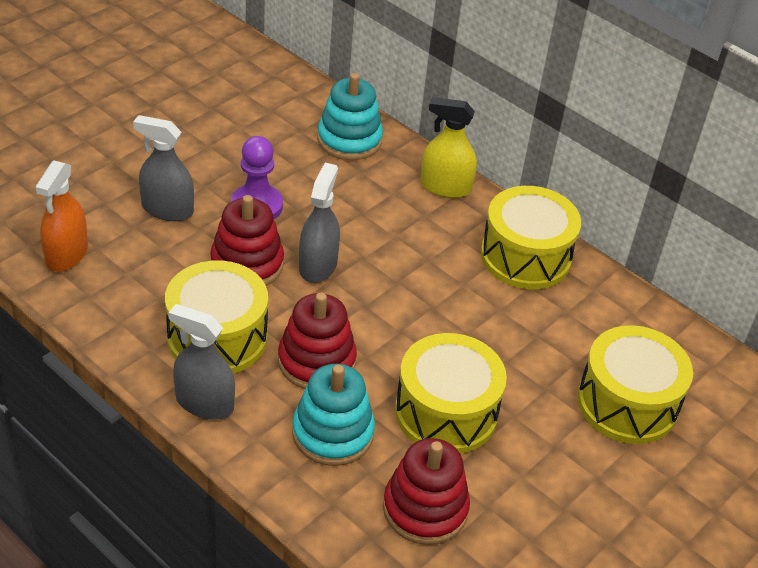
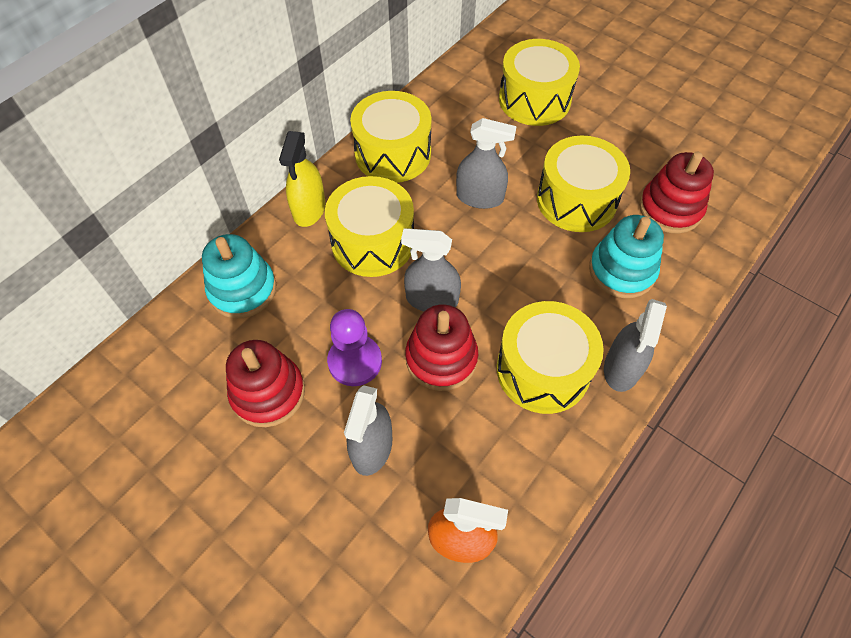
camera: 90 degrees left, 15 degrees up
red stacking toy [278,292,357,389] -> red stacking toy moved to [226,340,305,427]
none -> yellow drum [325,176,414,277]
none -> grey spray bottle [456,118,517,209]

